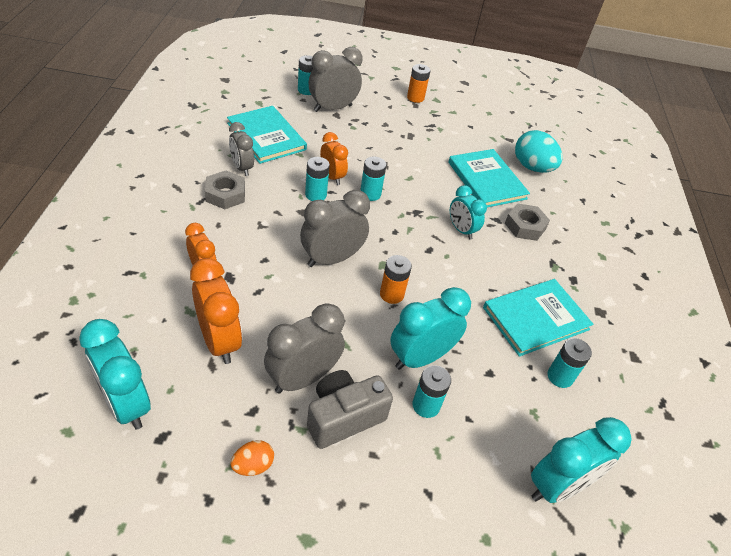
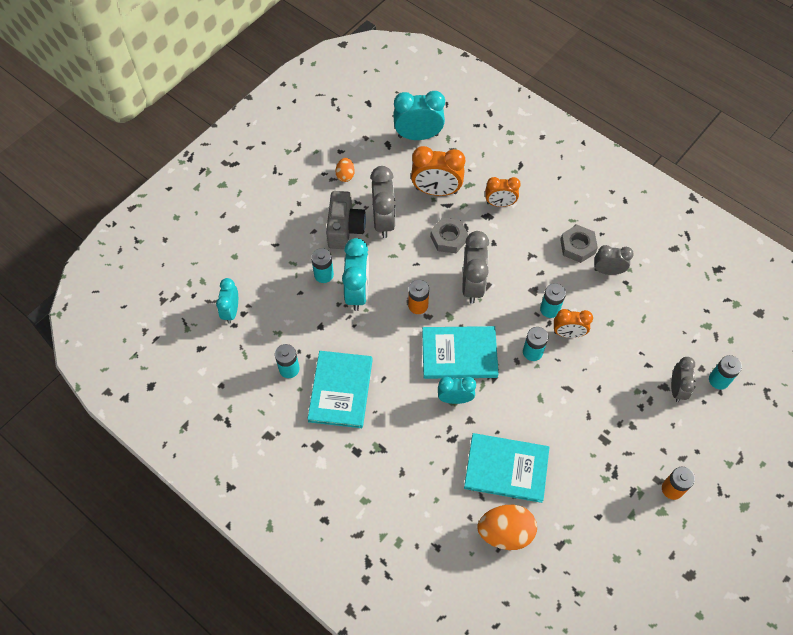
camera: 130 degrees right, 15 degrees up
turquoise book [227,106,307,164] -> turquoise book moved to [422,326,499,379]
grey clock [309,47,363,112] -> grey clock [671,357,696,402], size x0.64
grey nut [505,203,550,241] -> grey nut moved to [430,218,468,253]
turquoise egg [515,130,563,173] -> orange egg [478,505,537,550]
turquoise clock [531,417,632,503] -> turquoise clock [216,278,238,324], size x0.64

